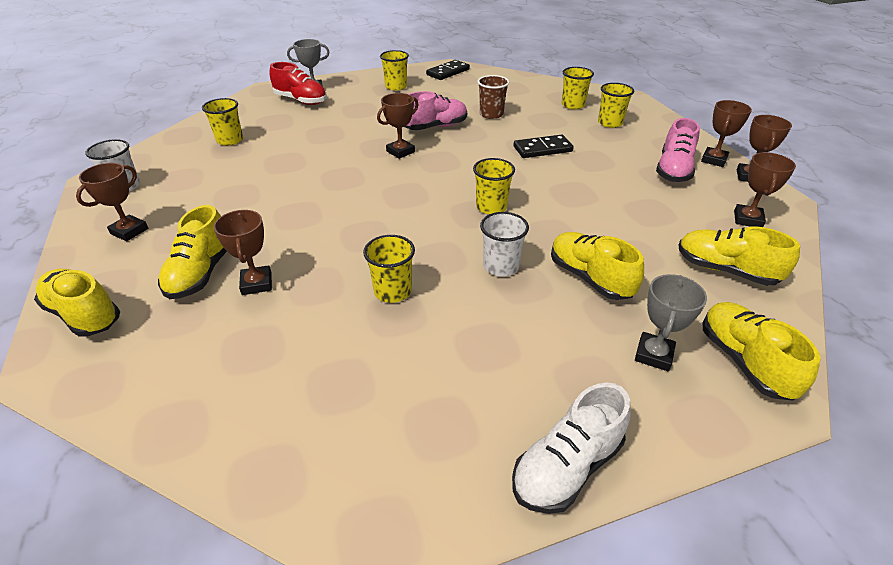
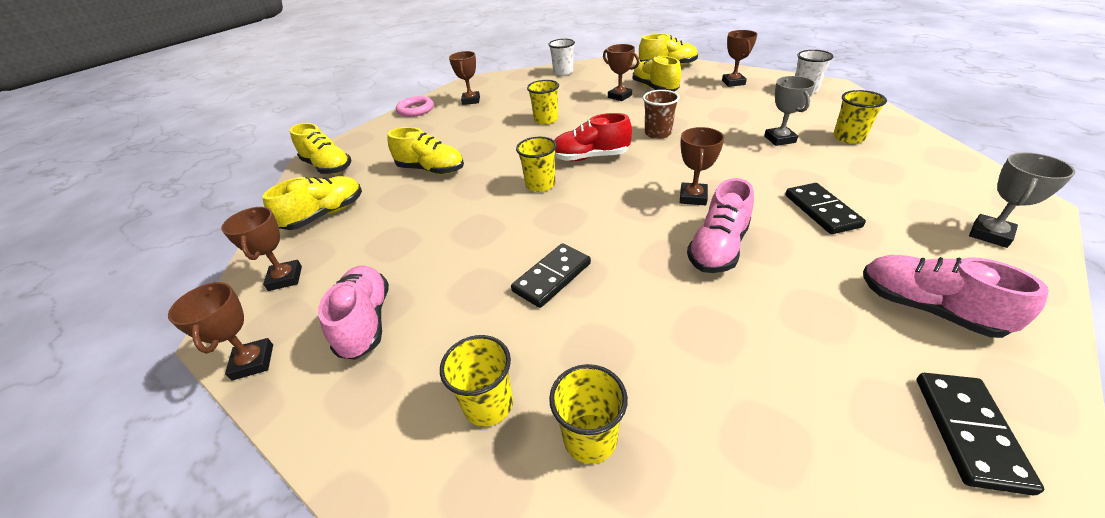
camera: 150 degrees right, 0 degrees up
red shoe [270,62,327,105] -> red shoe moved to [554,113,632,161]
yellow cup [380,50,409,90] -> pink shoe [863,255,1049,338]
brown cup [478,75,509,119] -> brown cup moved to [643,90,680,139]
white cup [480,212,529,276] -> white cup moved to [548,39,575,76]
white shoe [512,382,630,514] -> pink ring [396,96,434,117]
grey trophy [635,274,707,371] -> grey trophy moved to [764,76,815,146]
yellow shoe [679,226,800,286] -> yellow shoe turned 45 degrees counterclockwise [262,176,362,230]
brown trophy [701,100,752,167] -> brown trophy moved to [449,51,480,105]
none -> black domino [785,183,866,234]

